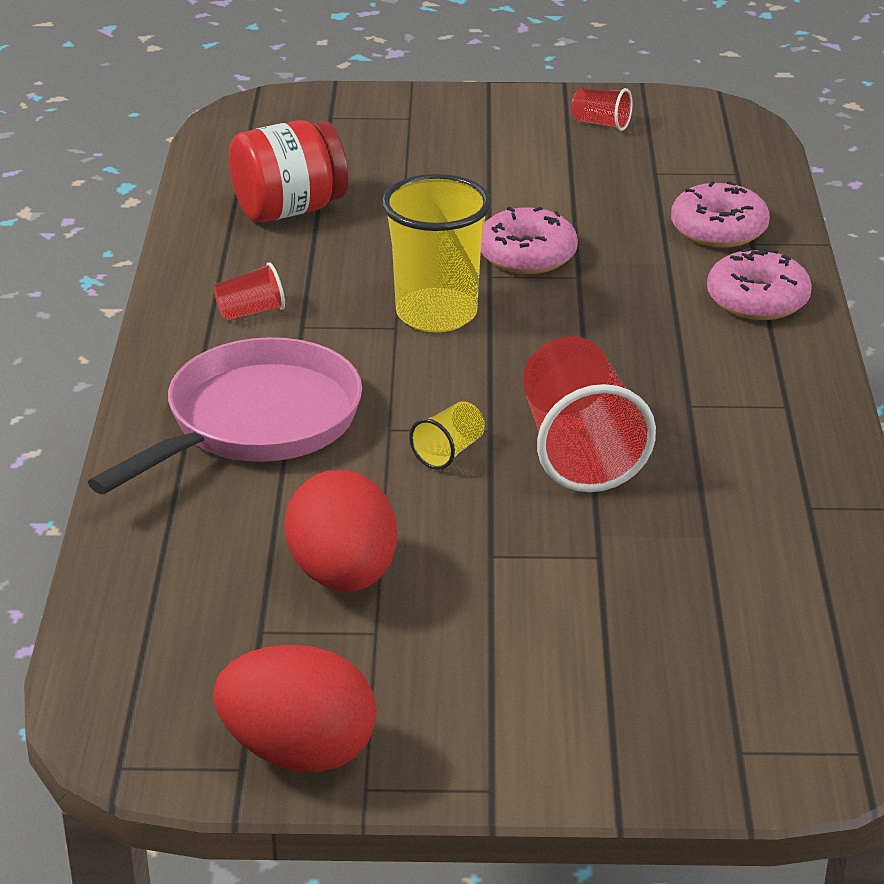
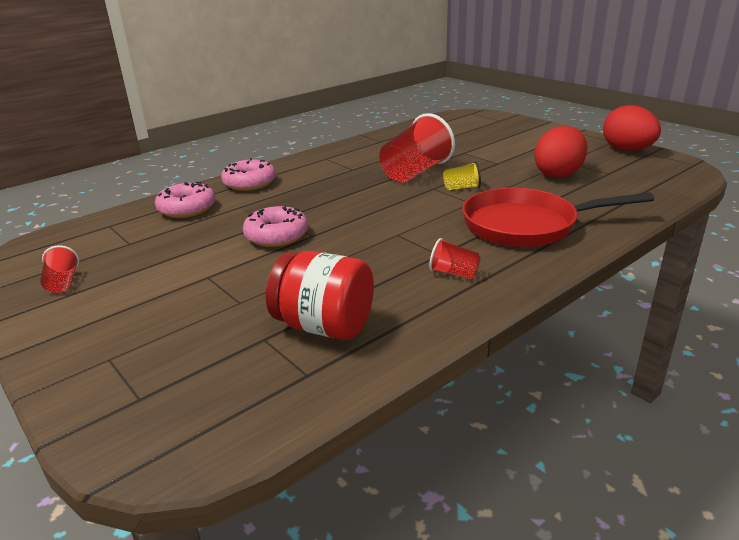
camera: 130 degrees left, 5 degrees down
pink pan [88,337,362,494] -> red pan [462,188,654,247]
yellow cup [381,174,491,332] -> none

